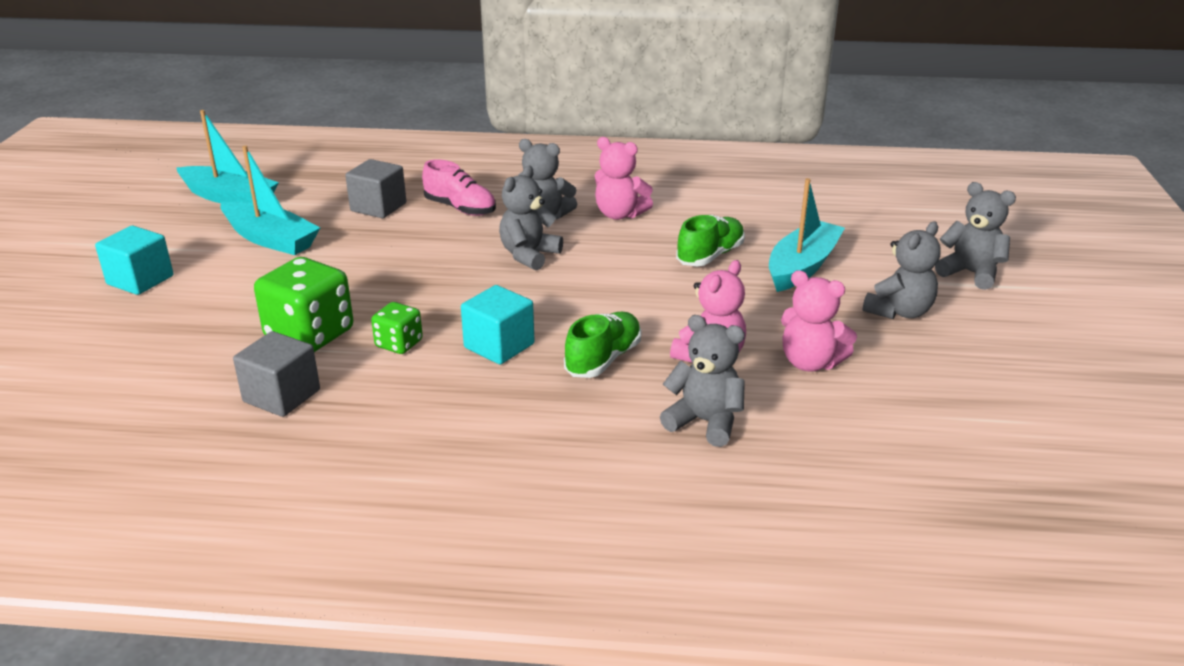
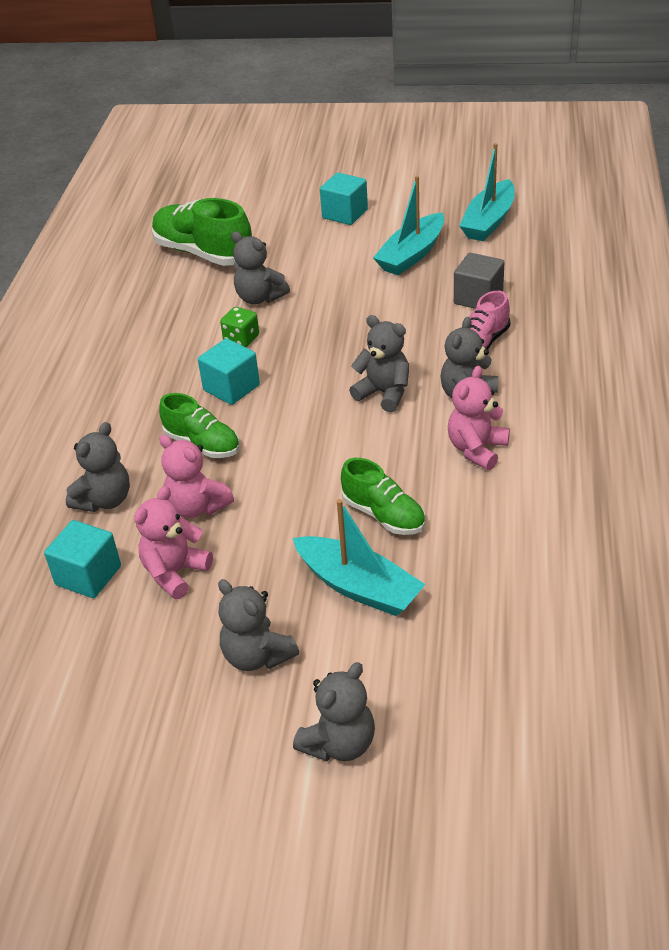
camera: 95 degrees right, 10 degrees up
grey cube [233,331,320,417] -> none
green dice [254,257,353,352] -> grey teddy bear [232,231,290,304]
none -> turquoise cube [44,520,121,598]
none -> green shoe [152,198,252,266]

